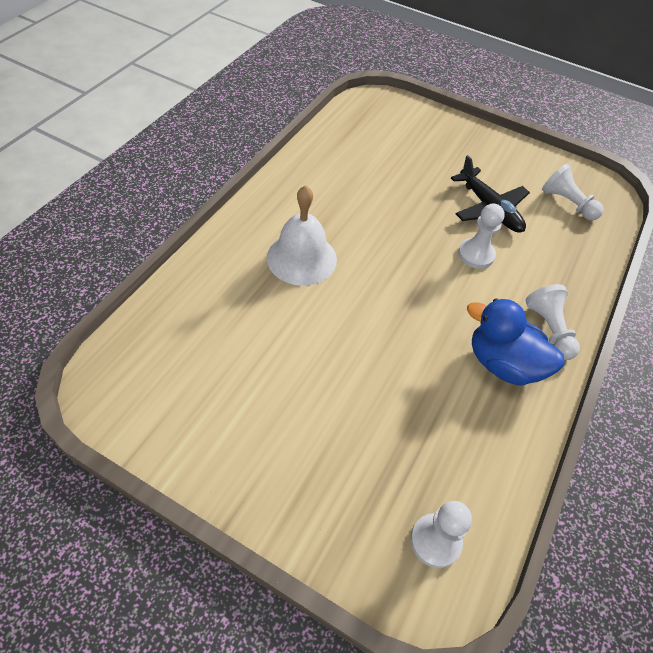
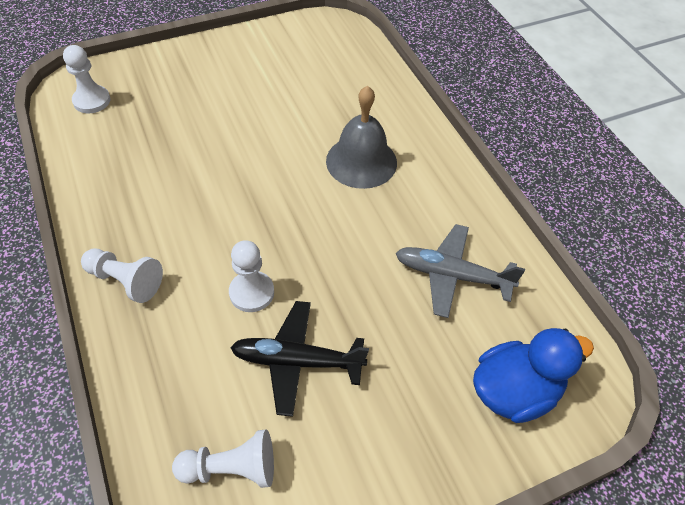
camera: 130 degrees right, 0 degrees up
white bell [267,185,337,286] -> grey bell [326,86,397,189]
blue duck [467,298,565,386] -> blue duck moved to [473,328,594,423]
none -> grey plane [396,224,525,318]

